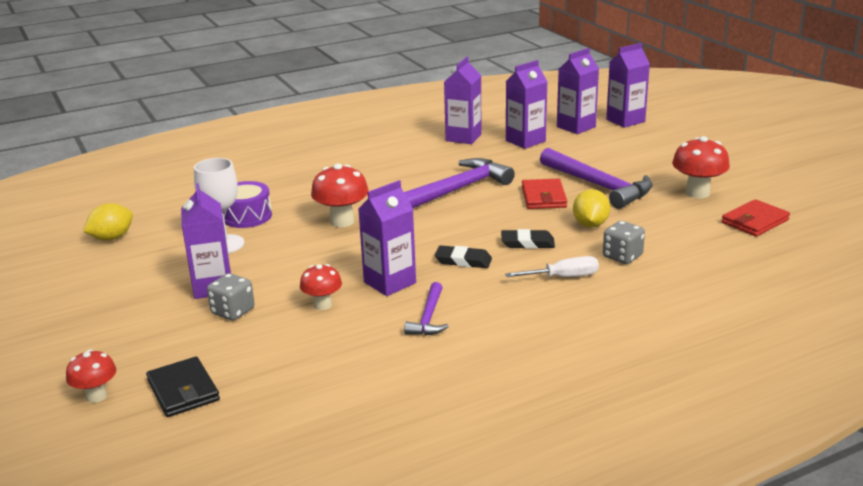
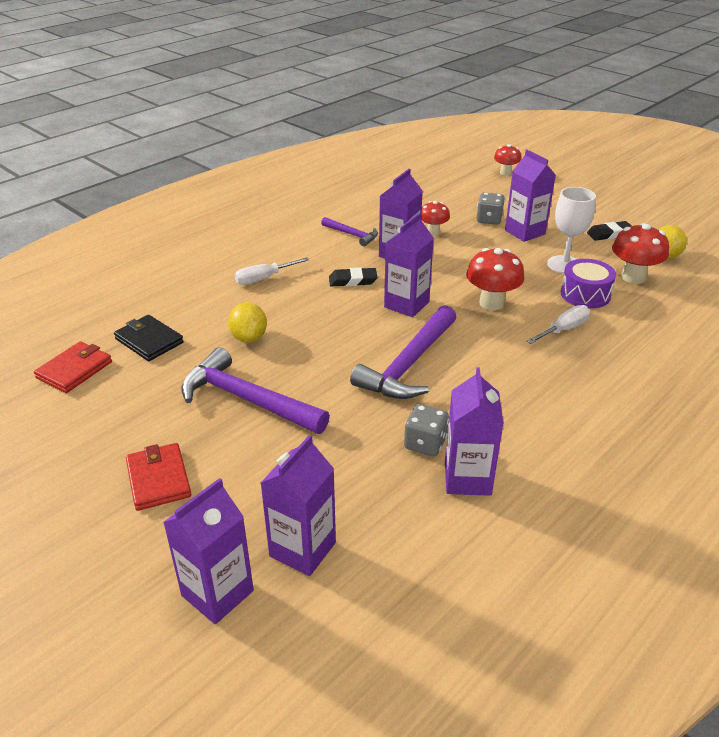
camera: 160 degrees right, 10 degrees up
black wallet [146,356,220,417] -> black wallet moved to [114,315,184,361]
purple hammer [404,282,449,335] -> purple hammer turned 135 degrees clockwise [321,217,378,246]
black eraser [501,229,555,249] -> black eraser moved to [587,221,632,241]
purple carton [506,60,548,149] -> purple carton moved to [384,213,434,317]
red wallet [522,179,567,209] -> red wallet moved to [126,443,191,511]
grey dice [603,221,645,264] -> grey dice moved to [404,404,449,457]
red mushroom [672,136,730,198] -> red mushroom moved to [612,223,669,284]
none -> white screwdriver [527,305,590,344]

